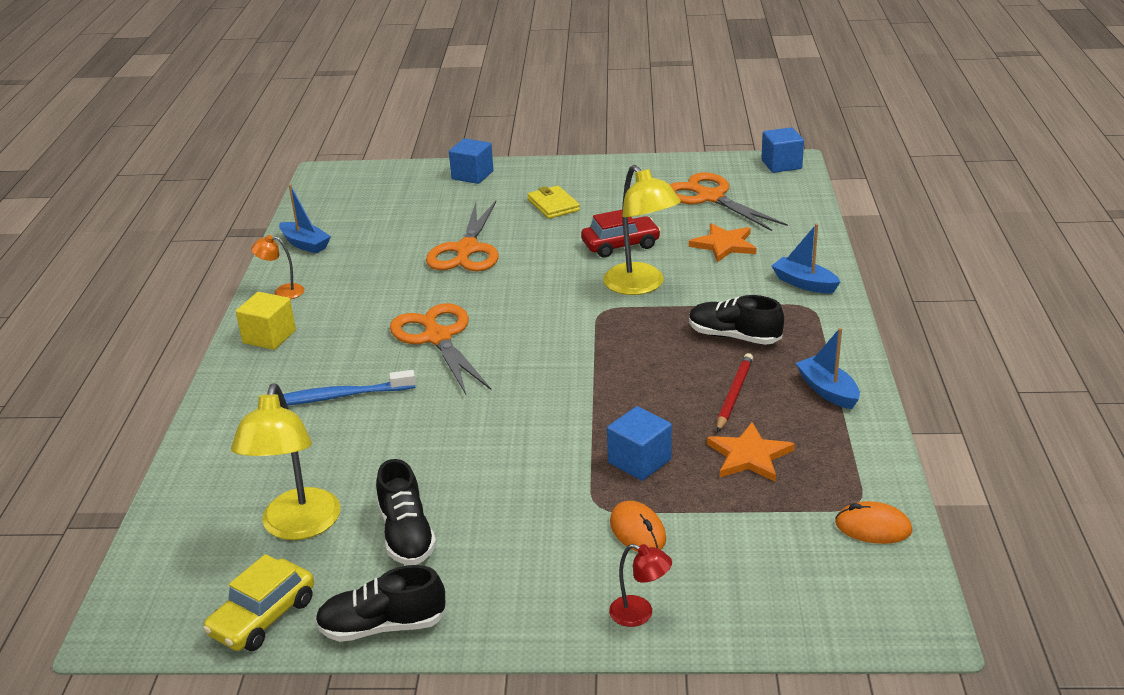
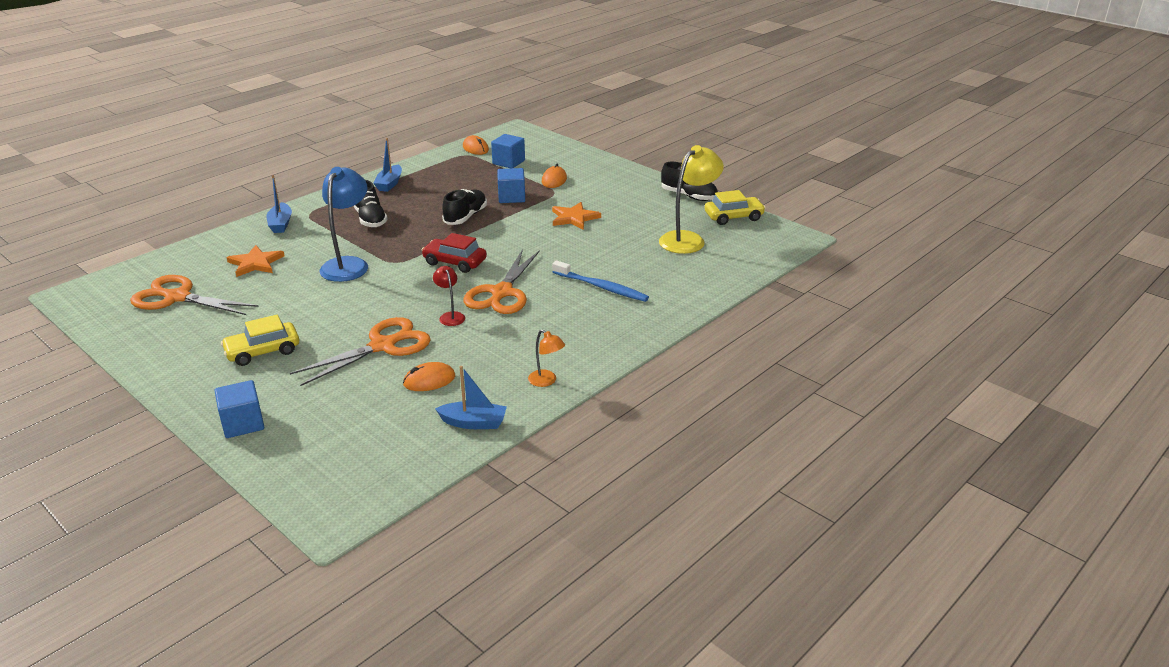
camera: 140 degrees left, 0 degrees up
yellow cube [236,292,296,350] -> none
blue boat [279,184,331,253] -> blue boat turned 105 degrees clockwise [435,366,507,429]
black shoe [376,459,436,565] -> black shoe moved to [442,189,487,225]
yellow wallet [527,185,580,219] -> yellow car [221,315,299,366]
red car [581,210,661,258] -> red car moved to [421,233,487,273]
yellow lamp [603,165,681,295] -> blue lamp [319,167,368,282]
red lamp [609,544,672,627] -> red lamp moved to [433,266,465,326]
orange scissors [669,172,788,231] -> orange scissors turned 105 degrees clockwise [130,275,259,315]
orange star [707,422,795,482] -> orange star moved to [552,202,601,230]
red pencil [717,353,753,432] -> none
blue cube [761,127,804,173] -> blue cube moved to [491,134,525,168]
none -> orange mouse [403,362,455,391]

